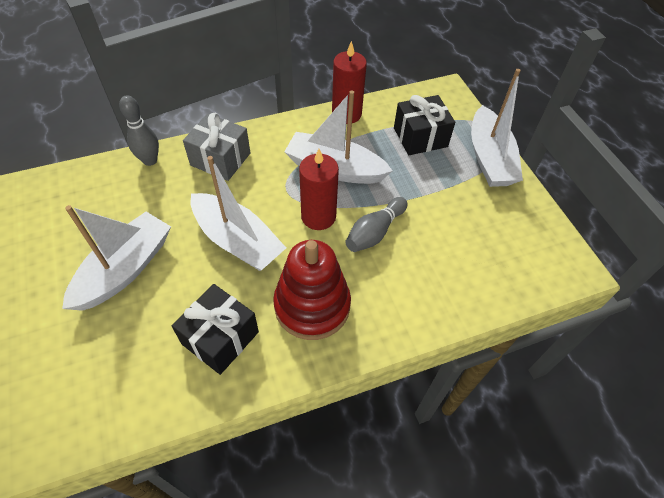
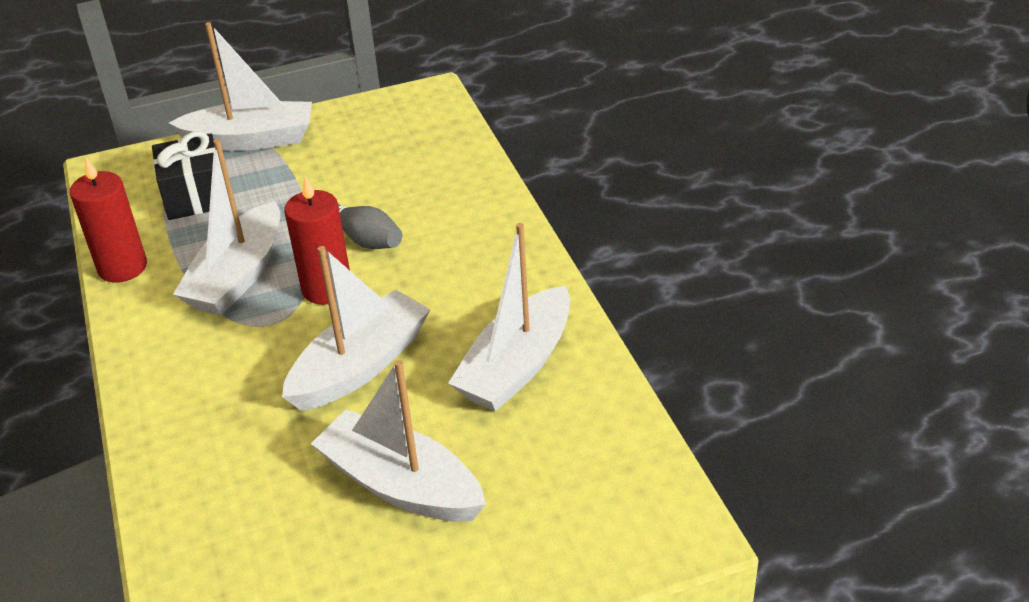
camera: 85 degrees left, 15 degrees down
grey bowling pin [119,95,159,166] -> none
black gift [172,284,259,375] -> white boat [448,223,570,412]
grey gift [183,113,250,181] -> none
red stacking toy [273,240,351,340] -> none

